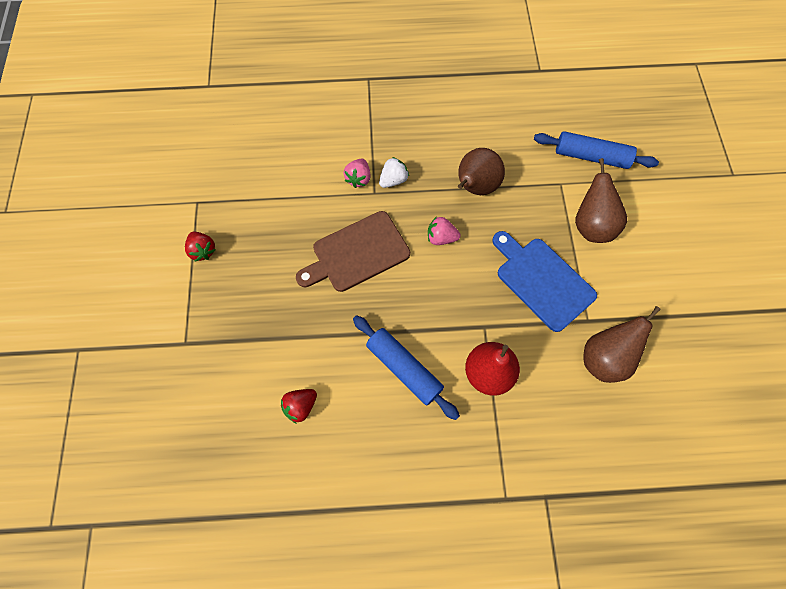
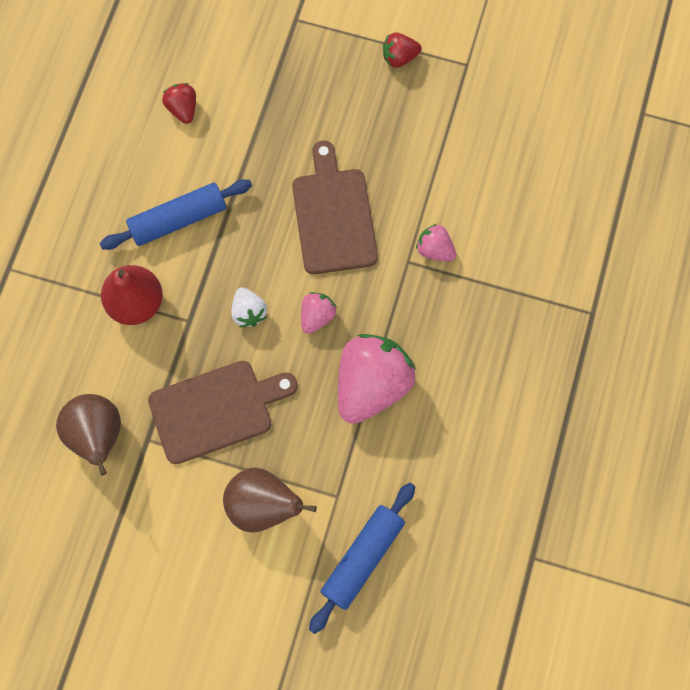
camera: 110 degrees right, 5 degrees up
white strawberry [379,157,409,188] -> white strawberry moved to [231,287,267,327]
brown pear [458,148,505,195] -> pink strawberry [338,334,416,424]
blue cutting board [492,231,597,332] -> brown cutting board [148,361,298,464]

